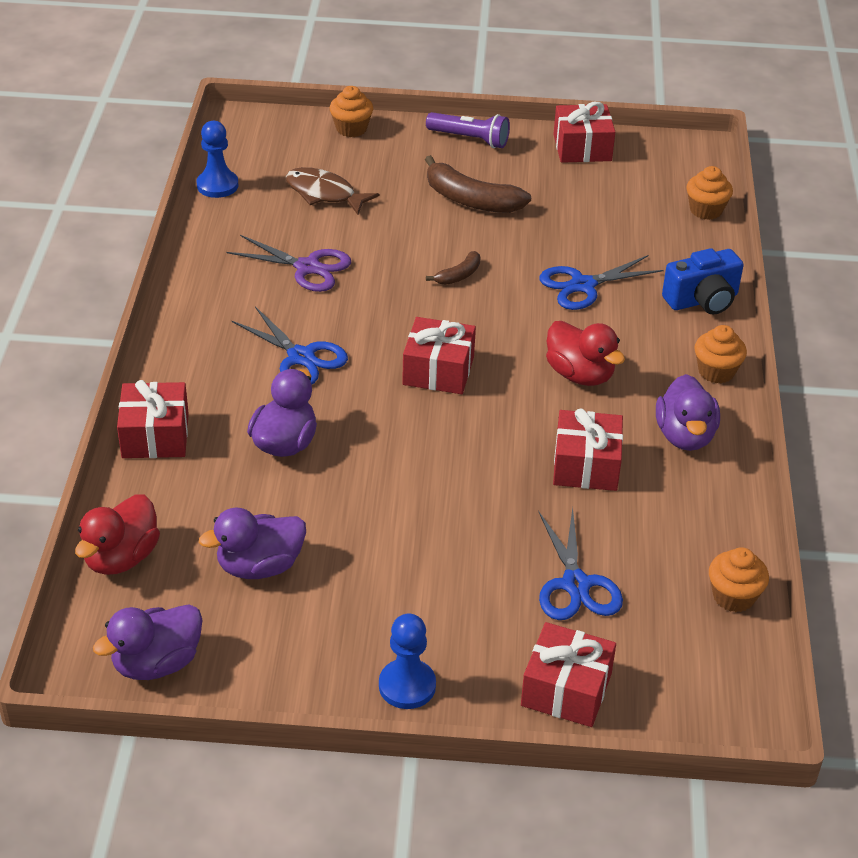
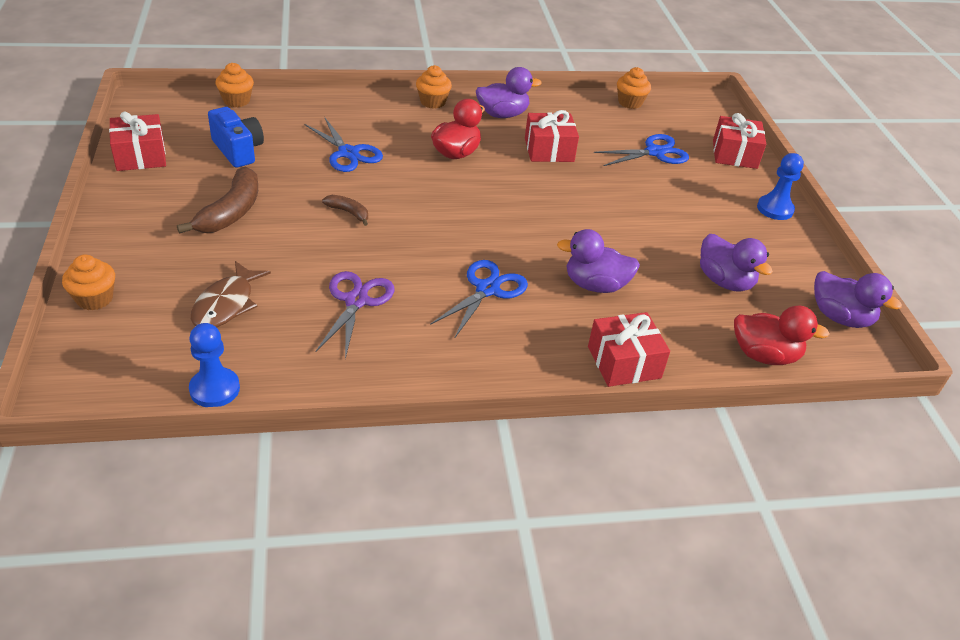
camera: 105 degrees left, 0 degrees up
red gift [402,317,476,394] -> none
purple flashlight [426,112,510,148] -> none
blue camera [662,248,744,315] -> blue camera moved to [208,107,264,168]

